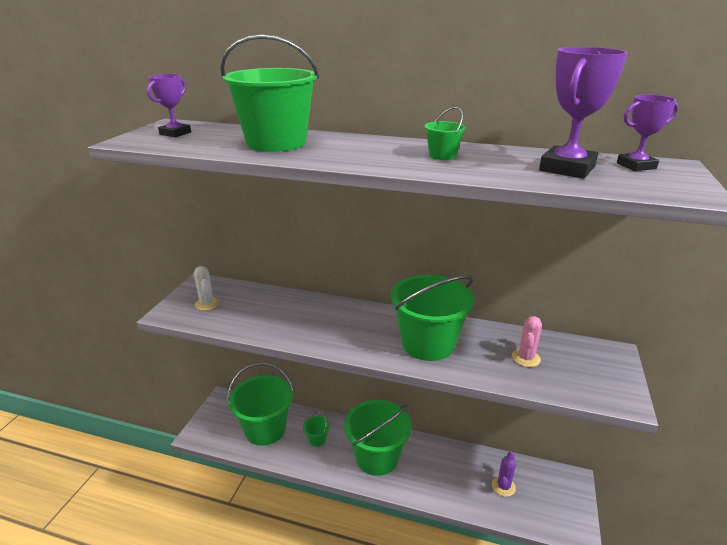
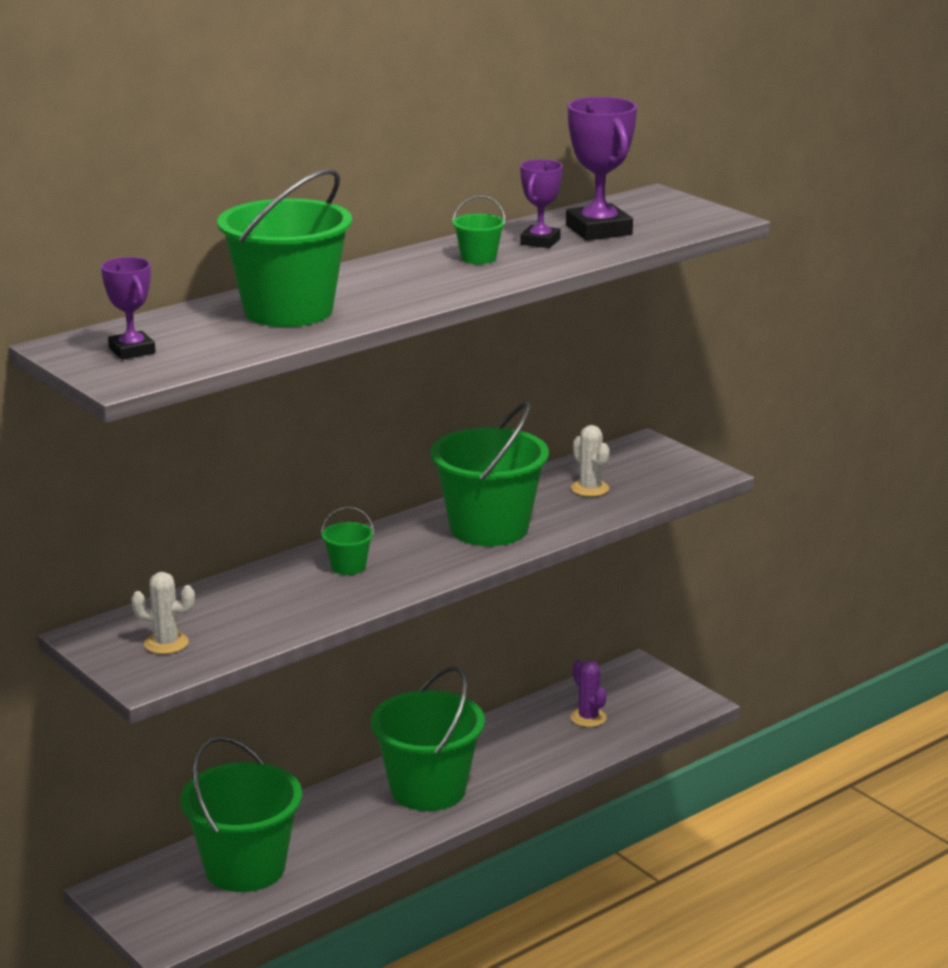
camera: 55 degrees left, 5 degrees down
green bucket [303,412,330,447] -> green bucket moved to [321,507,374,575]
pink cactus [512,316,542,367] -> white cactus [571,425,610,497]
purple trophy [617,94,678,171] -> purple trophy moved to [520,159,563,248]

